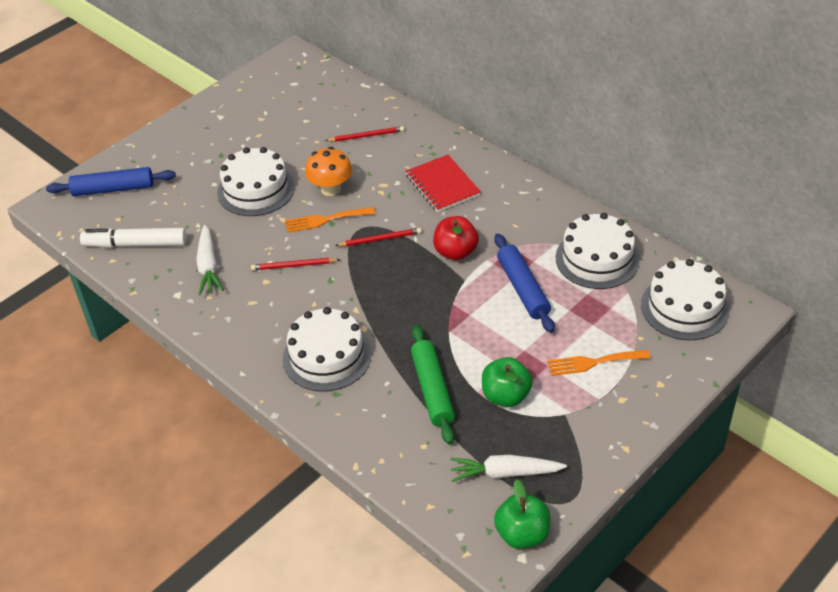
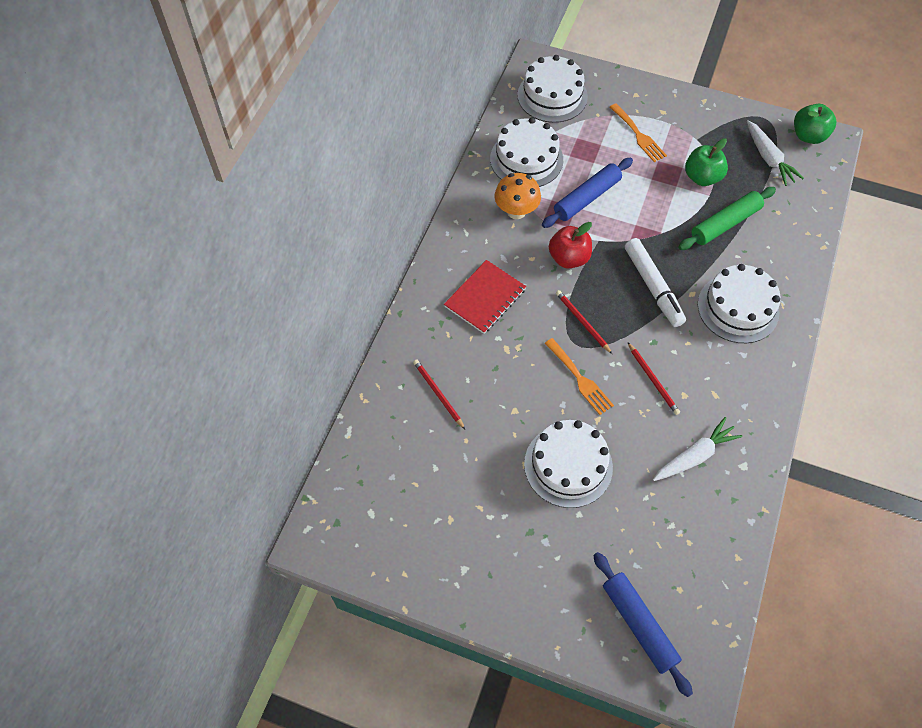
camera: 115 degrees left, 15 degrees up
white marker [80,228,187,248] -> white marker moved to [625,238,686,327]
orange mushroom [305,147,352,196] -> orange mushroom moved to [494,173,541,219]

